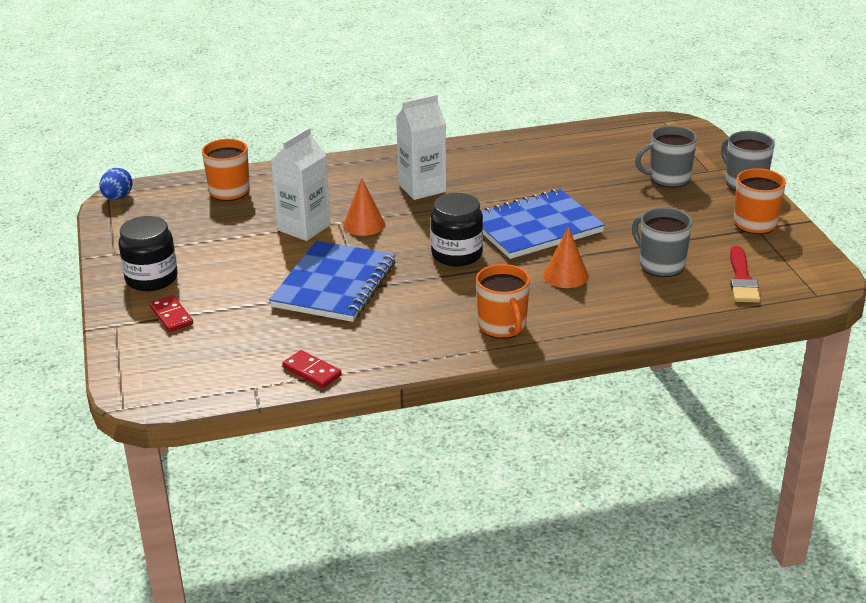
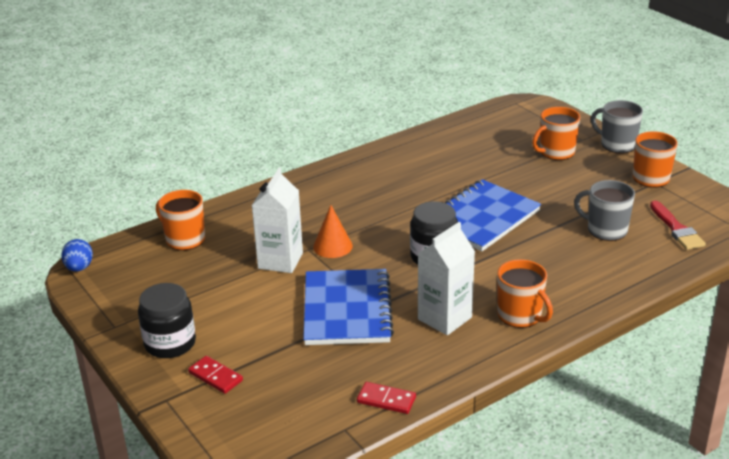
camera: 20 degrees left, 0 degrees up
white carton [396,94,446,200] -> white carton moved to [418,222,475,335]
orange cone [543,227,589,288] -> none
grey mug [635,126,697,188] -> orange mug [532,107,580,160]

